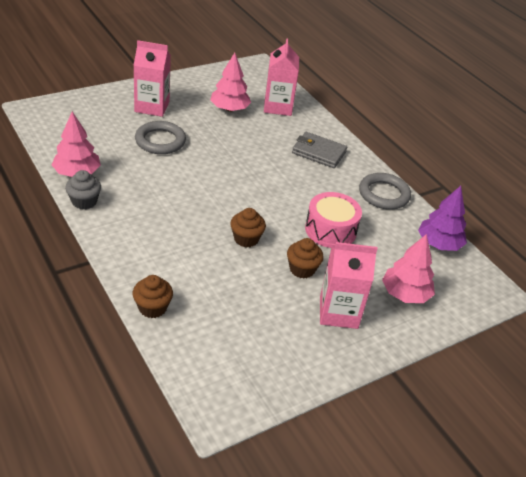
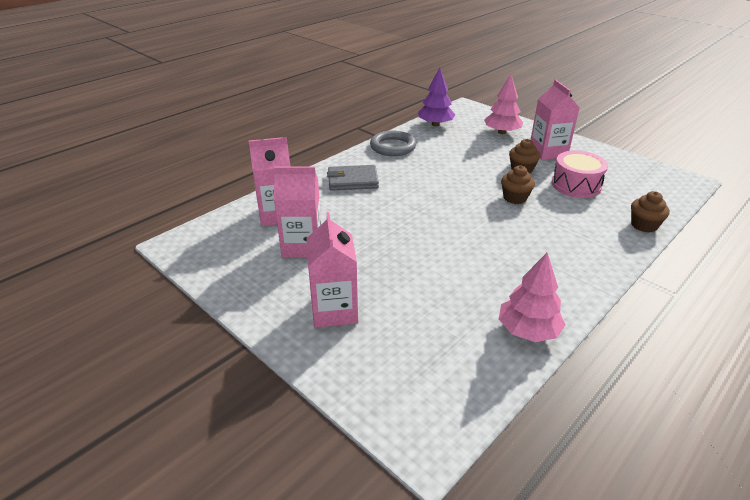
camera: 100 degrees left, 5 degrees down
grey cupcake [65,170,101,209] -> none
grey ring [135,121,186,154] -> none
pink tree [210,53,251,112] -> pink carton [274,166,321,258]
grey wallet [292,132,347,168] -> grey wallet turned 75 degrees clockwise [327,165,379,191]
pink drum [305,192,362,248] -> pink drum moved to [551,150,608,198]

